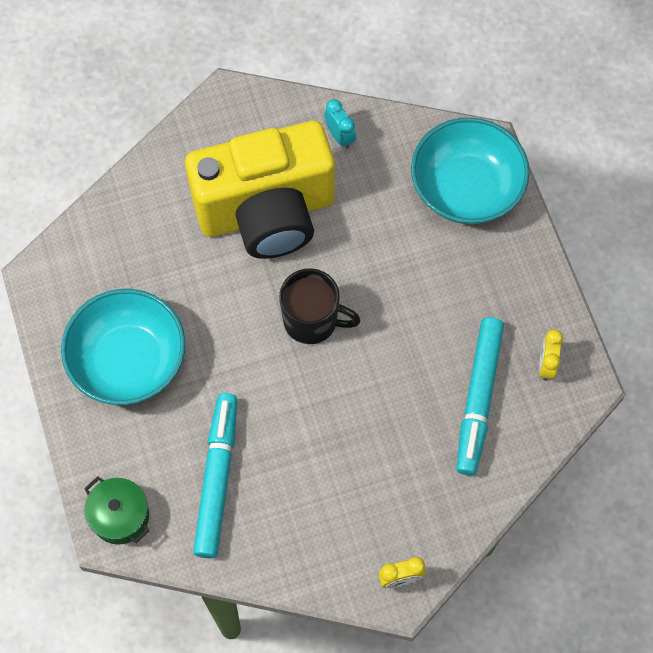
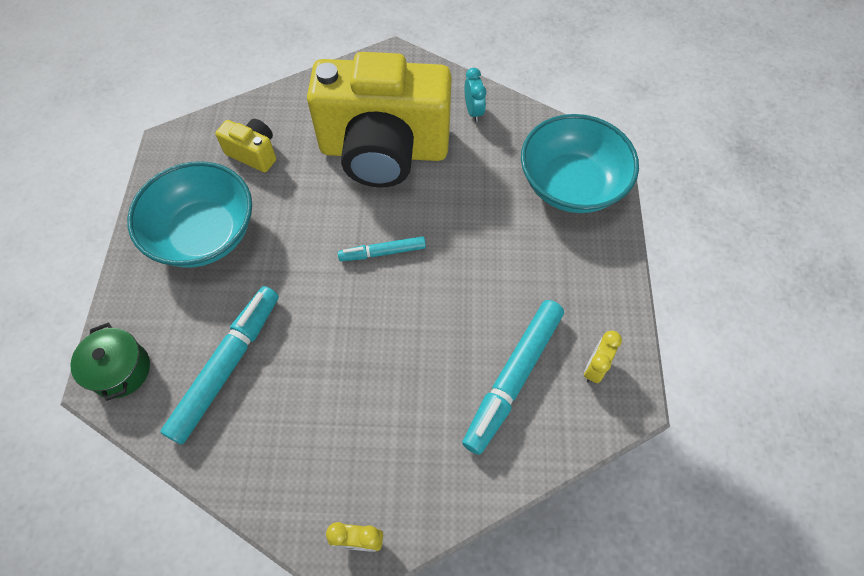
camera: 20 degrees right, 5 degrees down
black mug [279,268,361,344] -> turquoise marker [338,236,426,261]
none -> yellow camera [215,119,276,172]

